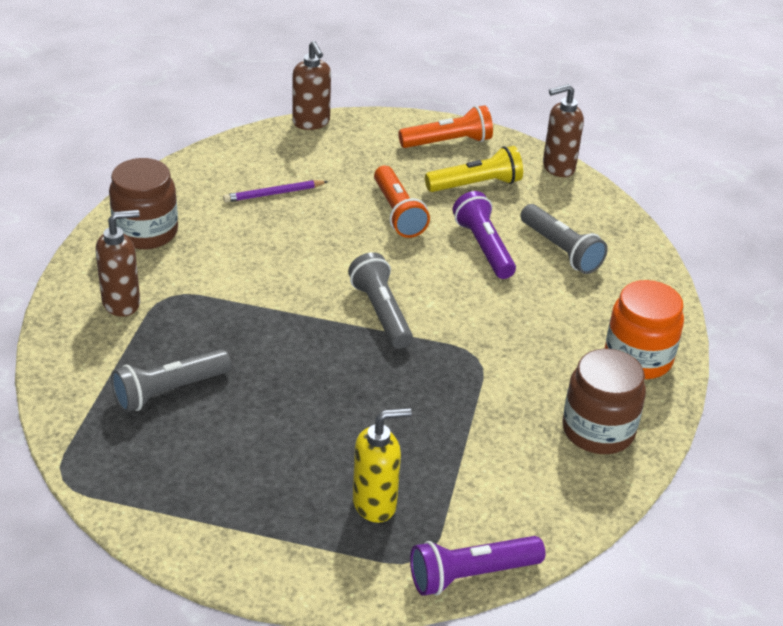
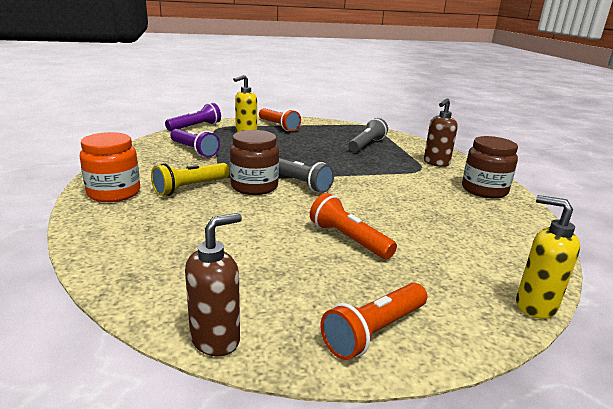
camera: 155 degrees right, 15 degrees down
purple pencil [223,180,328,203] -> none
brown soap dispenser [292,41,331,130] -> yellow soap dispenser [516,195,580,319]
yellow flashlight [425,146,523,192] -> yellow flashlight moved to [151,163,230,196]
purple flashlight [453,191,516,279] -> purple flashlight moved to [170,129,220,157]
grey flashlight [520,204,608,274] -> none
brown jar [562,349,646,454] -> brown jar moved to [230,130,279,195]
none -> orange flashlight [259,108,301,131]

